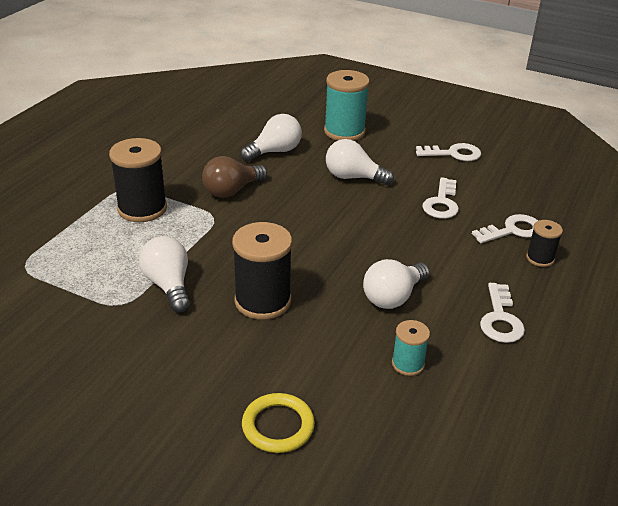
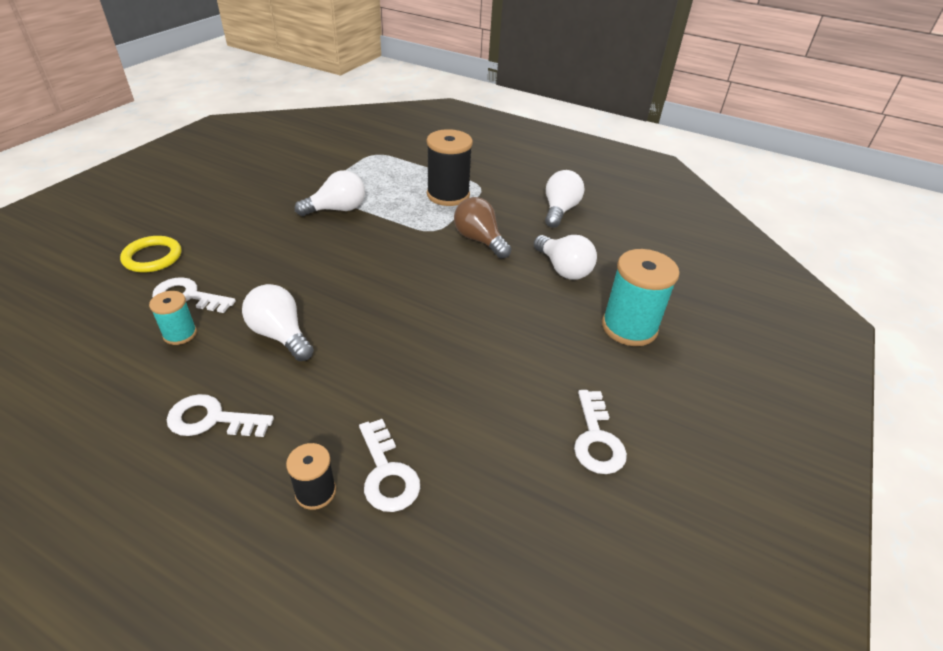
camera: 90 degrees right, 5 degrees up
black spool [232,222,292,320] -> none
white light bulb [326,139,394,185] -> white light bulb moved to [545,170,584,228]
white key [422,177,459,219] -> white key moved to [152,277,236,313]

